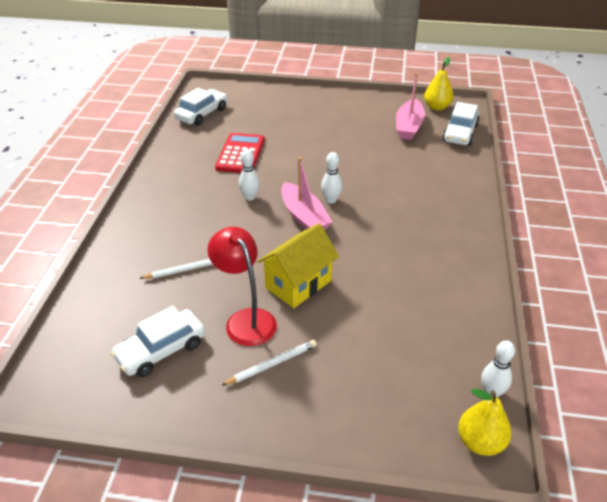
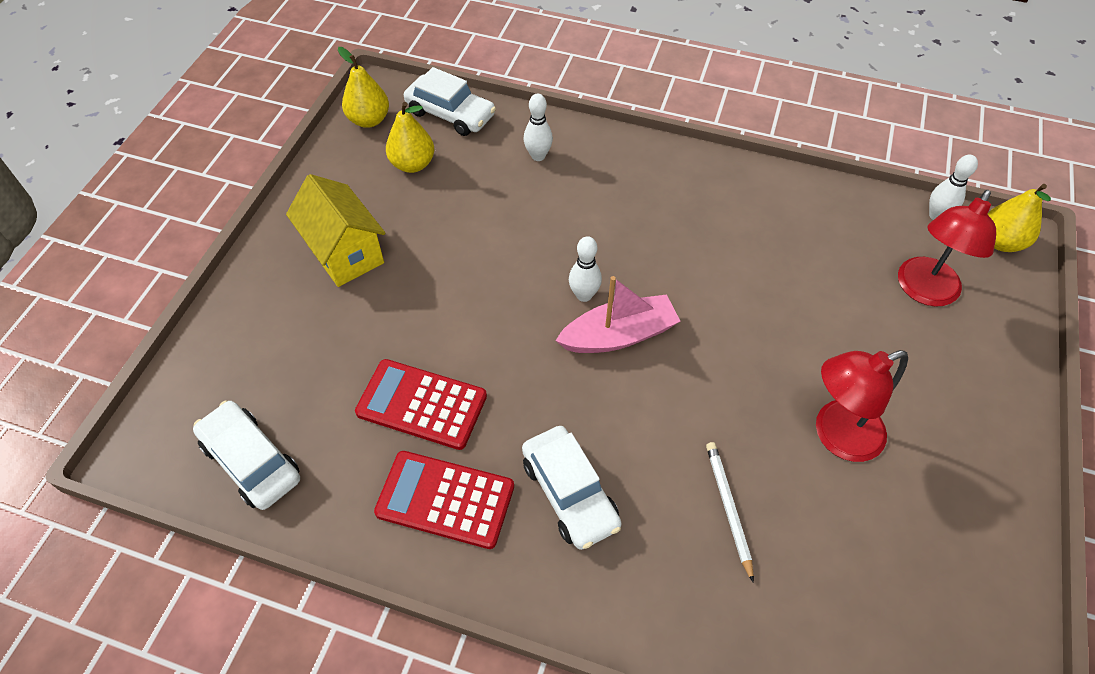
camera: 80 degrees left, 15 degrees up
white car [111,306,205,377] -> white car moved to [522,426,621,550]
white pencil [221,340,317,386] -> none
white bowling pin [239,149,260,201] -> white bowling pin moved to [524,94,553,161]
yellow house [257,223,339,308] -> yellow house moved to [286,174,386,287]
pink boat [396,73,425,140] -> yellow pear [386,102,434,173]
none -> red calculator [374,451,514,549]
none -> red lamp [898,190,996,306]

